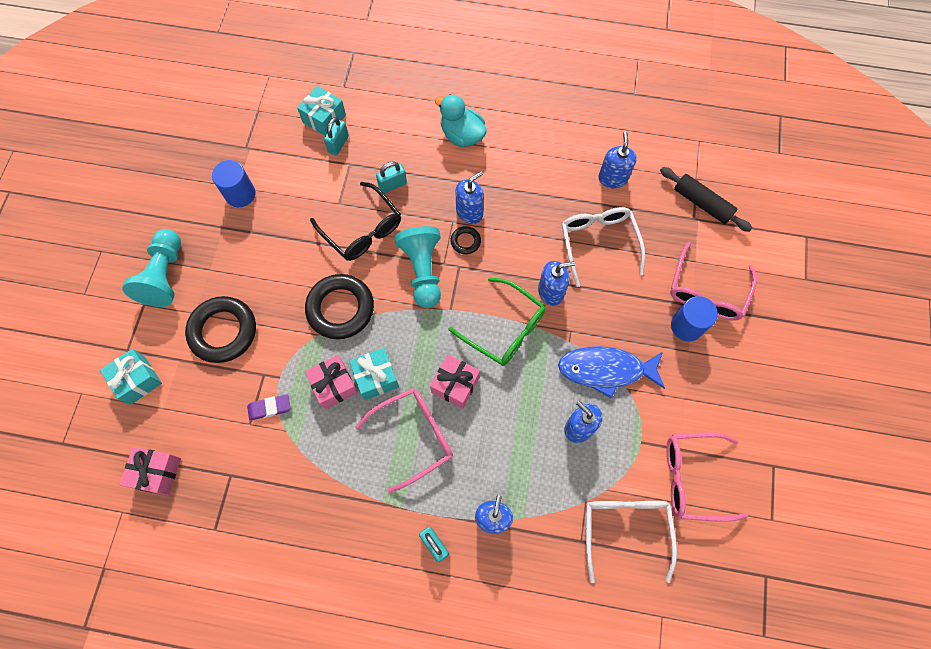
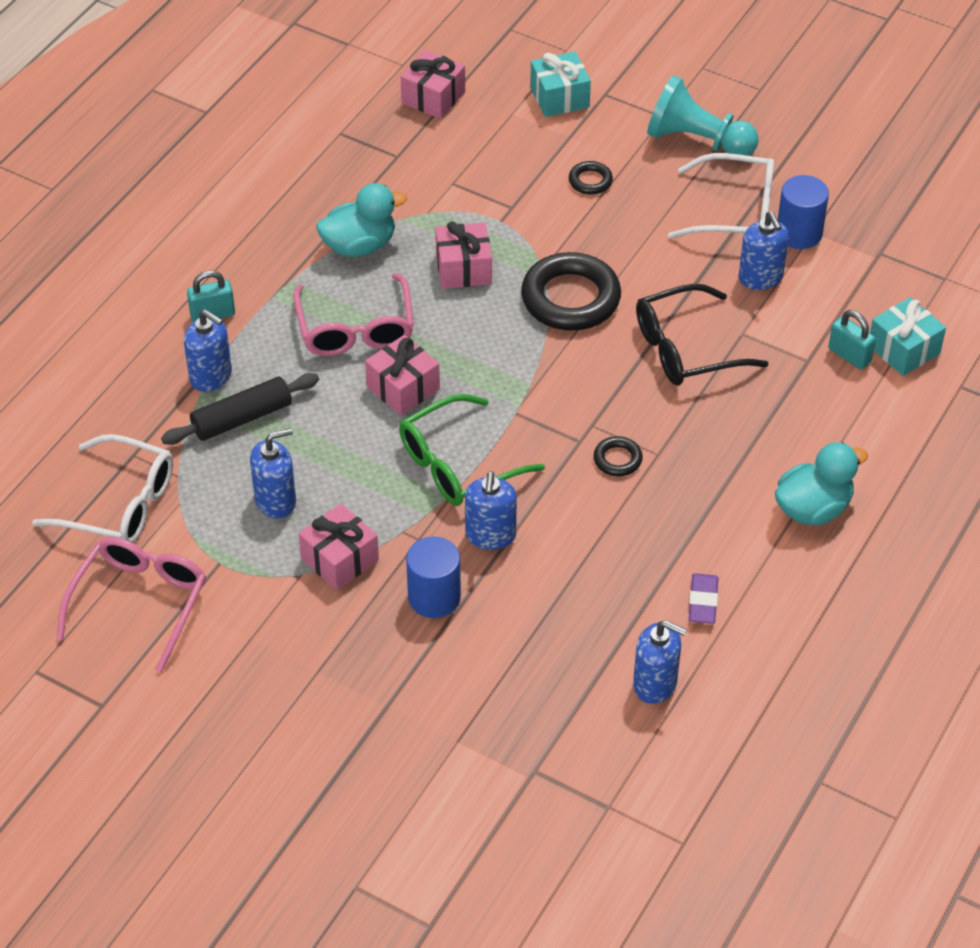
camera: 110 degrees right, 20 degrees down
black ring [185,296,256,363] -> black ring [569,161,613,195], size x0.46
purple eraser [247,394,290,421] -> purple eraser moved to [689,573,718,624]
turquoise gift [349,348,399,400] -> none
turquoise padlock [376,162,407,193] -> none
turquoise pawn [394,226,441,308] -> none
blue soap dispenser [456,171,484,224] -> blue soap dispenser moved to [739,211,789,290]
blue fish [558,346,665,399] -> pink gift [299,503,379,590]
white glasses [562,207,645,287] -> white glasses moved to [668,153,774,239]
black rolling pin [660,167,752,232] -> black rolling pin moved to [161,373,319,445]
pink glasses [670,242,757,321] -> none
blue cylinder [671,296,718,341] -> blue cylinder moved to [406,537,461,618]
none -> turquoise duck [316,183,407,257]

